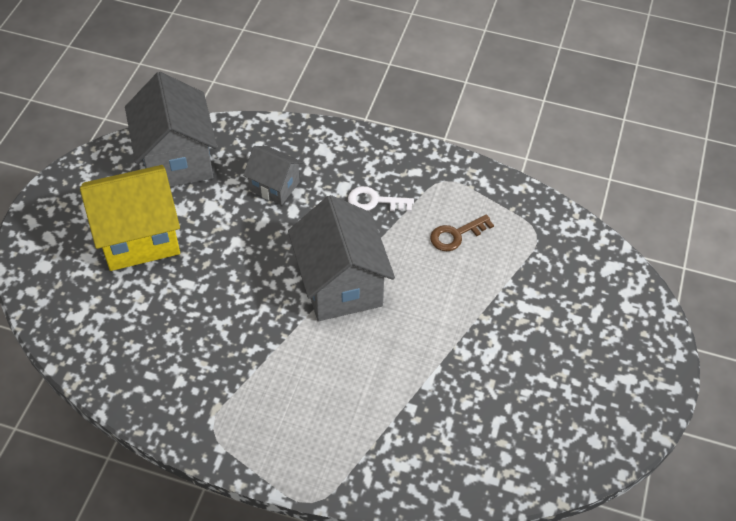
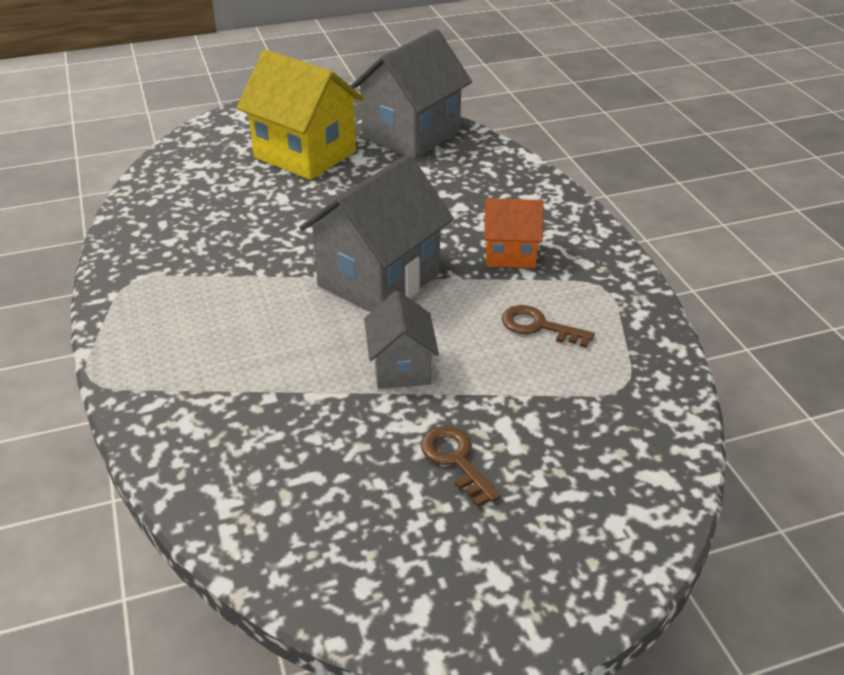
camera: 55 degrees right, 15 degrees down
grey house [243,146,303,205] -> grey house moved to [364,290,439,389]
white key [348,186,414,212] -> orange house [484,198,544,268]
none -> brown key [421,426,500,507]

